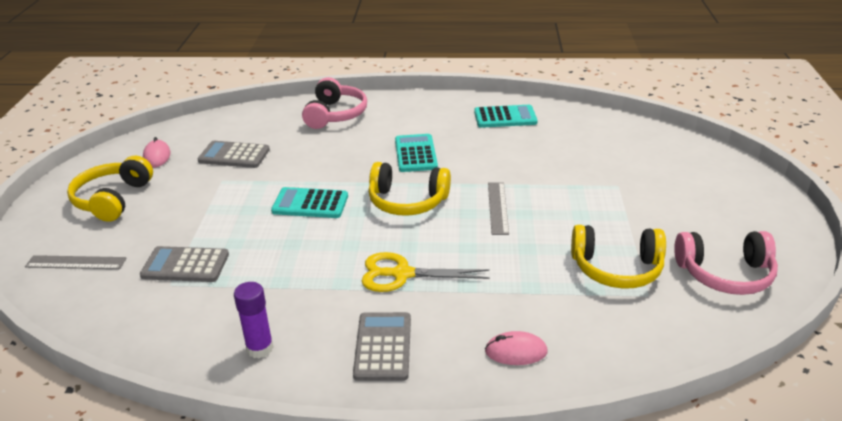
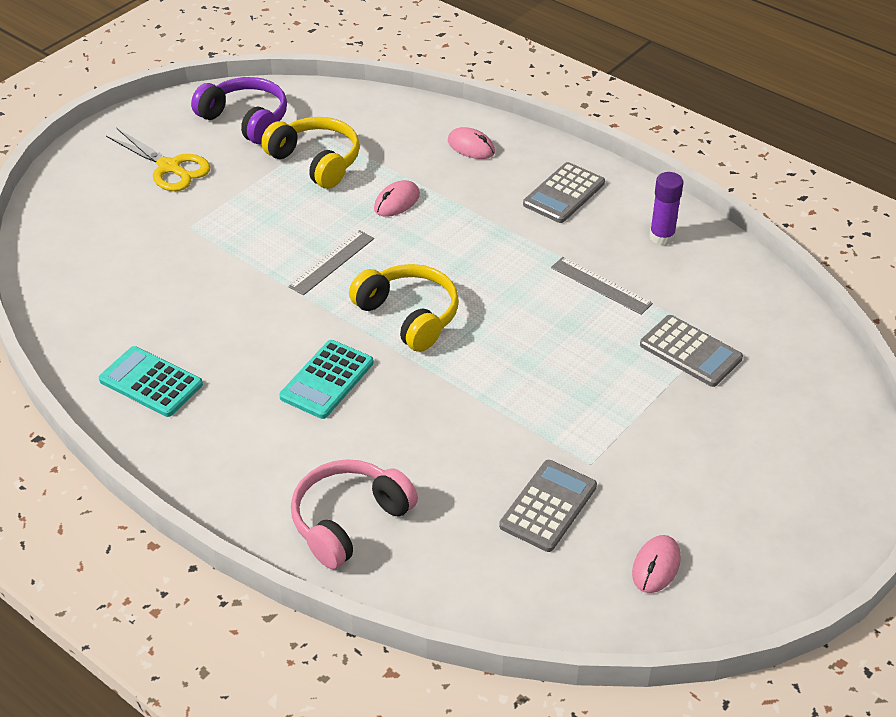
camera: 145 degrees left, 10 degrees up
grey ruler [25,255,126,269] -> grey ruler moved to [551,257,653,315]
yellow headphones [67,156,153,222] -> none
grey calculator [197,141,270,168] -> grey calculator turned 105 degrees counterclockwise [499,460,597,552]
turquoise calculator [271,187,348,218] -> none
yellow scissors [362,252,490,292] -> yellow scissors moved to [106,128,210,191]
pink headphones [674,231,778,295] -> purple headphones [191,77,287,144]
none -> pink mouse [374,180,420,217]

